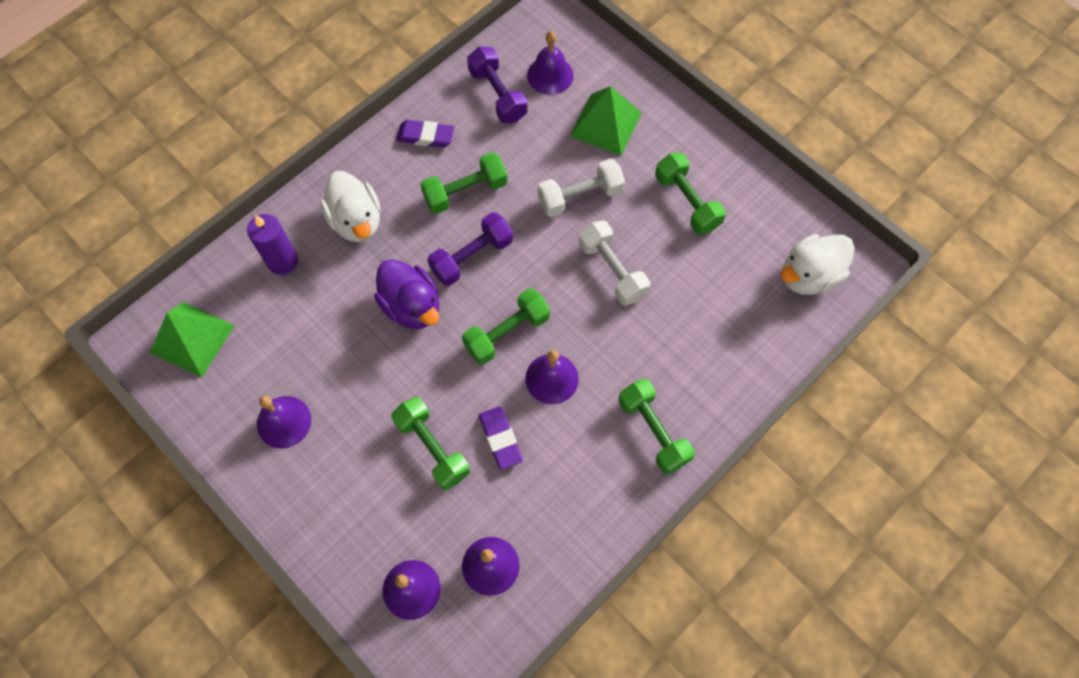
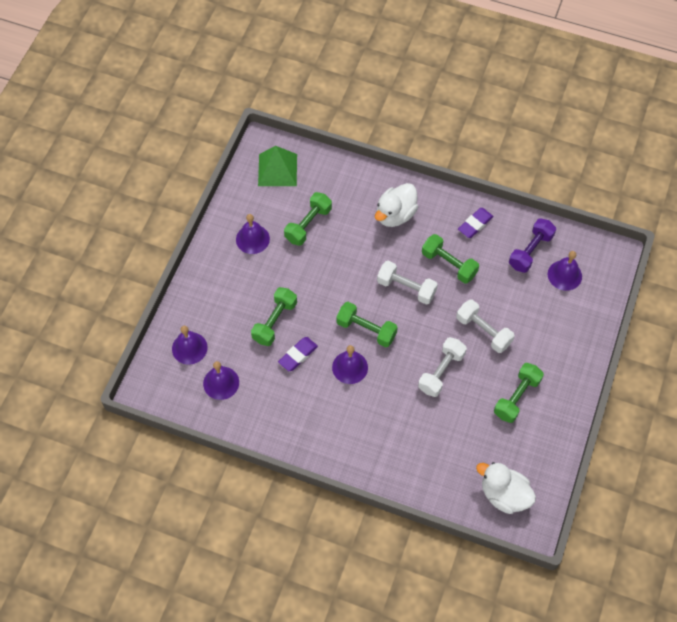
camera: 65 degrees right, 5 degrees down
purple candle [247,214,298,275] -> none
purple duck [374,259,439,329] -> none
purple eraser [396,120,454,148] -> purple eraser turned 60 degrees clockwise [458,208,494,238]
purple dumbbell [427,212,513,286] -> white dumbbell [377,261,438,304]
green pyramid [570,86,642,156] -> none
green dumbbell [618,379,695,474] -> green dumbbell moved to [284,192,332,246]

